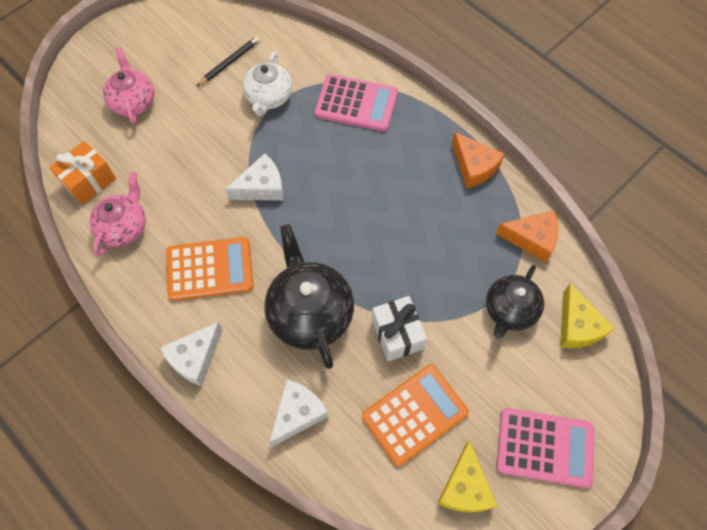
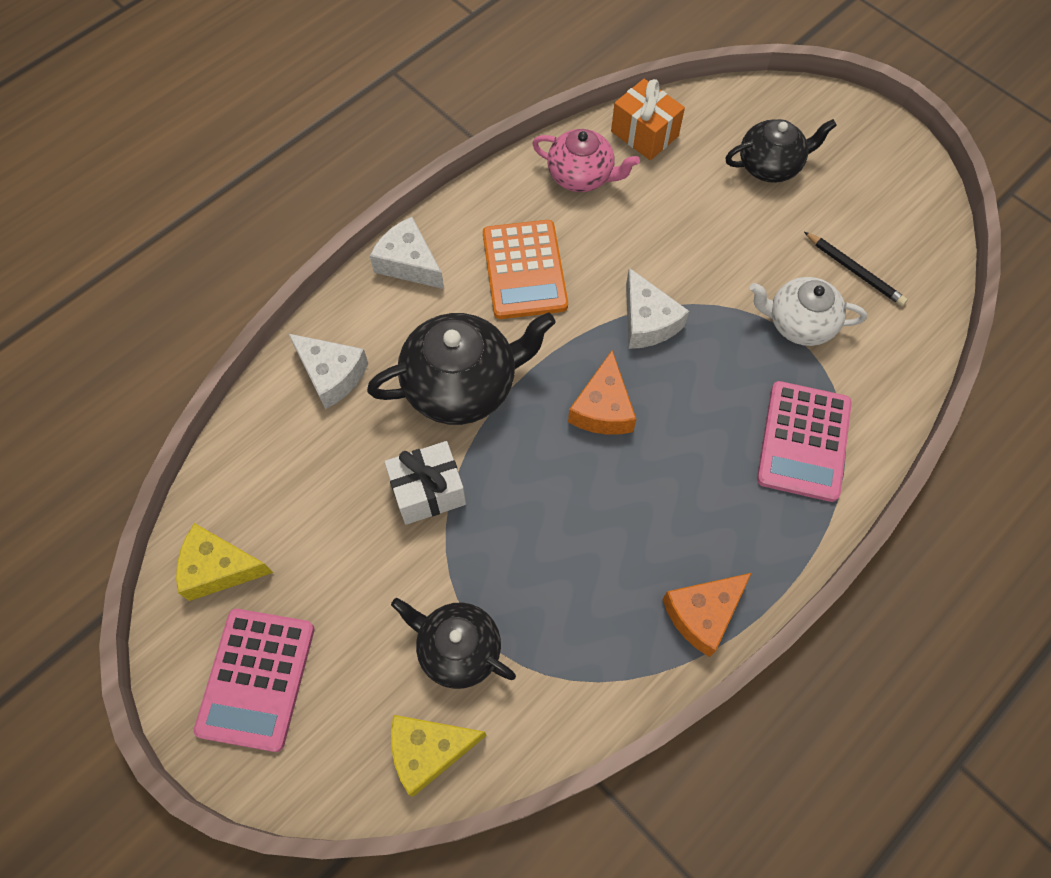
camera: 90 degrees right, 0 degrees up
pink teapot [103,47,154,124] -> black teapot [725,119,837,183]
orange calculator [362,364,469,466] -> none
orange cheese [496,211,558,262] -> orange cheese moved to [568,350,637,435]

